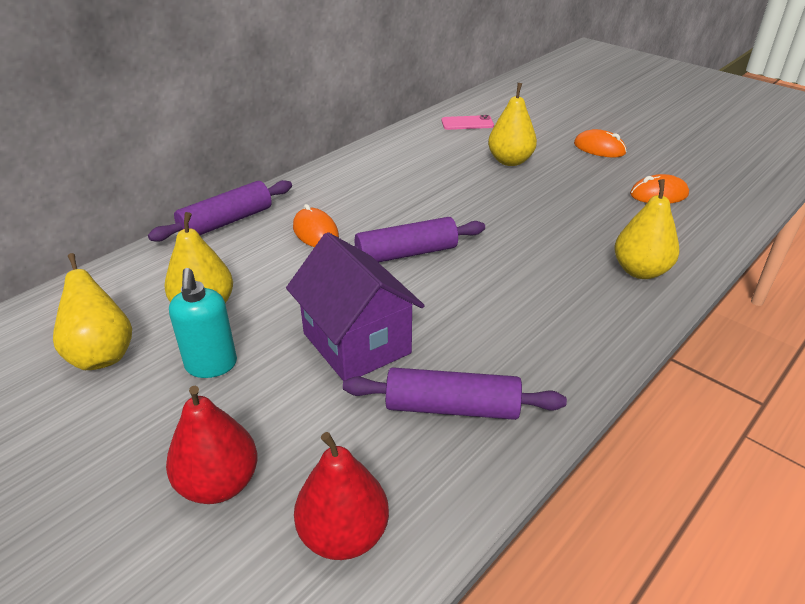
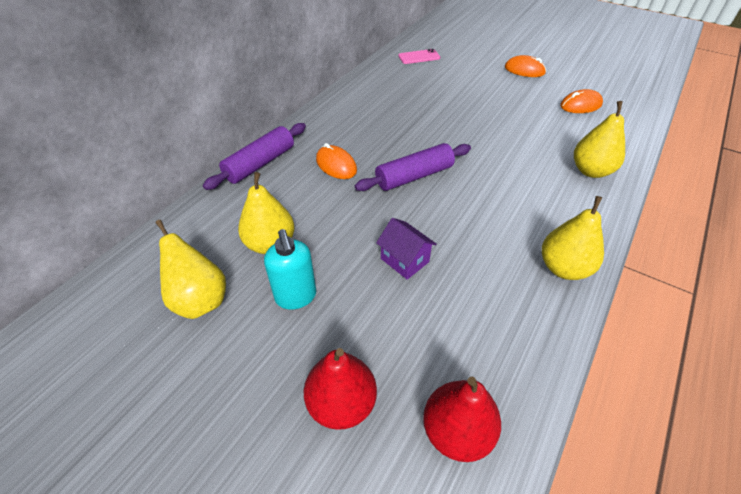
camera: 10 degrees left, 10 degrees up
purple house [286,232,425,381] -> purple house [376,218,437,280], size x0.54
purple rolling pin [343,367,567,420] -> none
yellow pear [488,83,537,166] -> yellow pear moved to [542,196,604,280]

